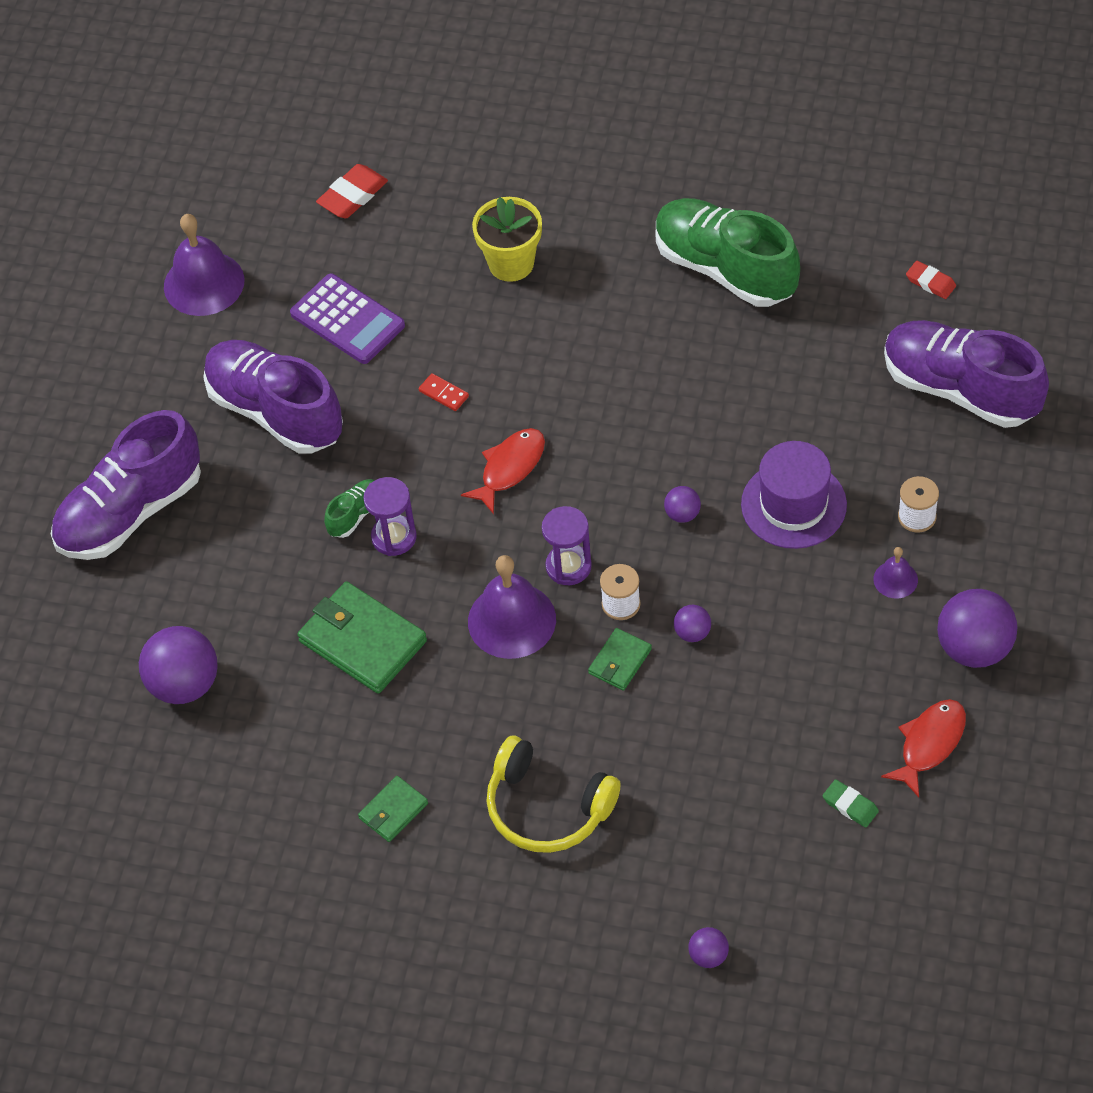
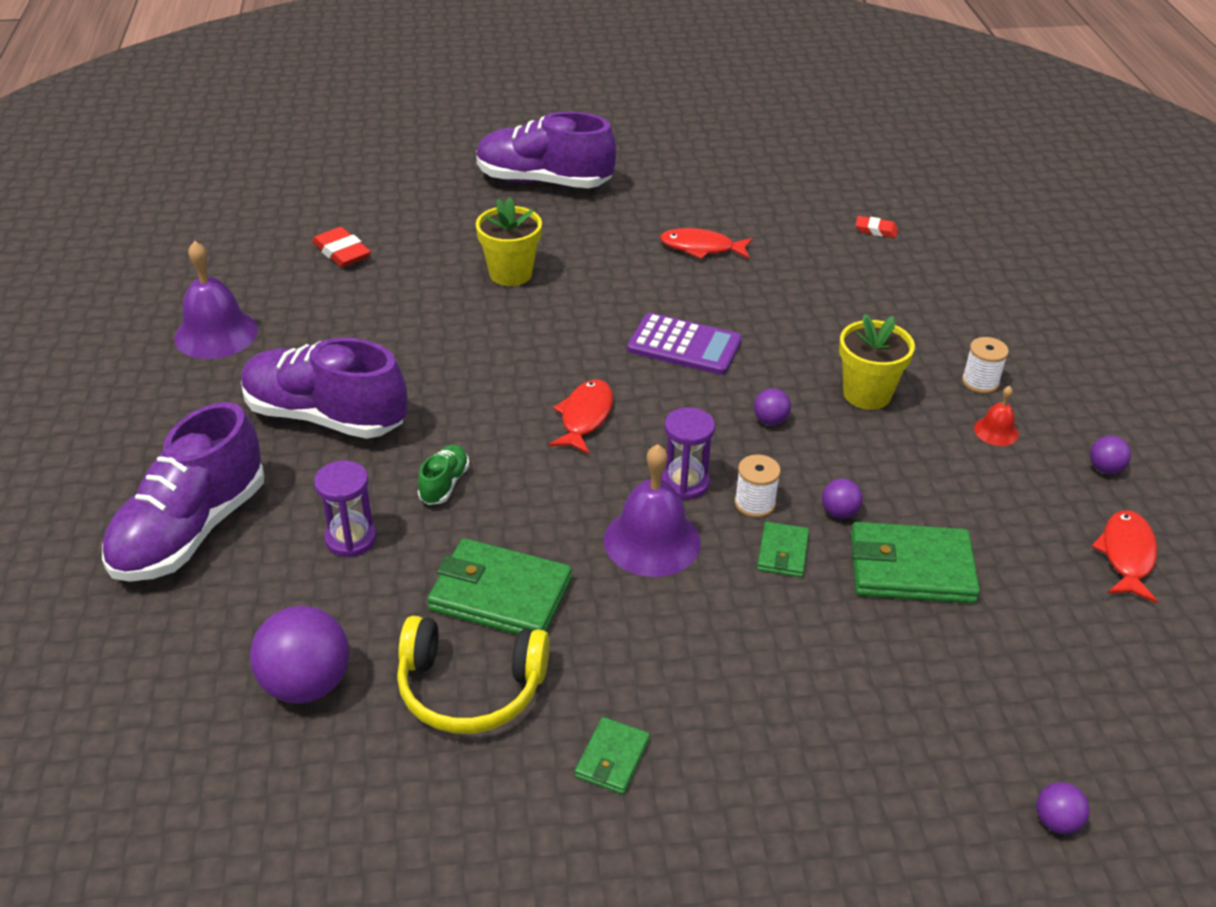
camera: 25 degrees left, 15 degrees down
purple calculator [290,273,405,364] -> purple calculator moved to [627,313,742,375]
red eraser [316,164,388,218] -> red eraser turned 60 degrees counterclockwise [312,227,371,267]
purple hourglass [363,477,417,556] -> purple hourglass moved to [314,461,377,557]
red domino [419,373,469,411] -> none
yellow headphones [486,736,621,853] -> yellow headphones moved to [397,616,550,734]
green shoe [656,198,800,307] -> red fish [660,228,753,259]
purple hat [741,441,847,549] -> yellow flower pot [839,314,915,410]
green eraser [822,779,879,828] -> none
purple bell [873,547,918,599] -> red bell [974,386,1019,446]
purple shoe [884,320,1049,428] -> purple shoe moved to [476,111,616,188]
purple ball [937,589,1018,668] -> purple ball [1090,436,1131,474], size x0.48
none -> green wallet [851,522,980,604]

